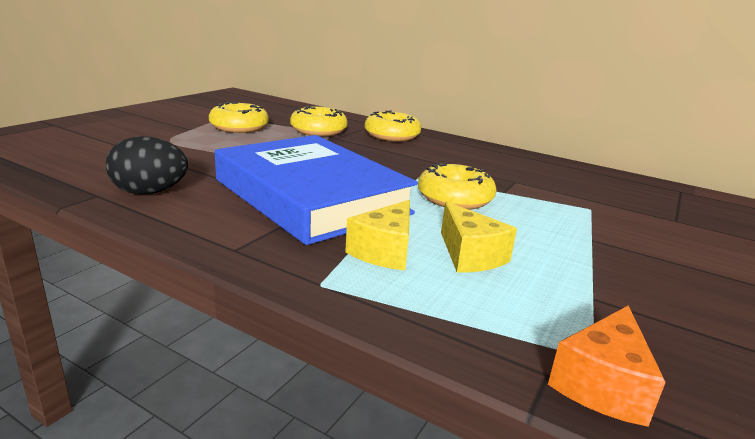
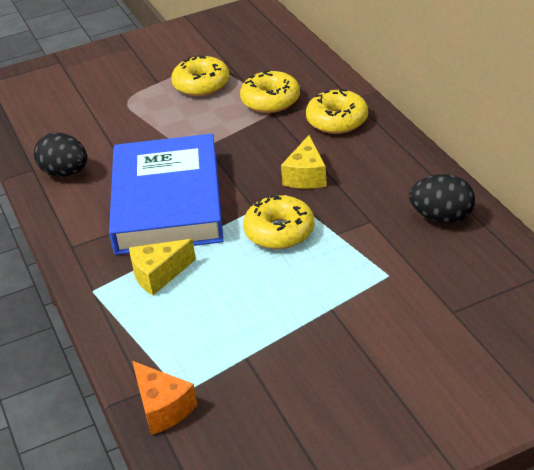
camera: 40 degrees right, 15 degrees up
yellow cheese [441,201,517,273] -> yellow cheese moved to [281,135,327,189]
orange cheese [548,305,666,427] -> orange cheese turned 105 degrees counterclockwise [132,361,197,435]
none -> black egg [409,174,475,223]

